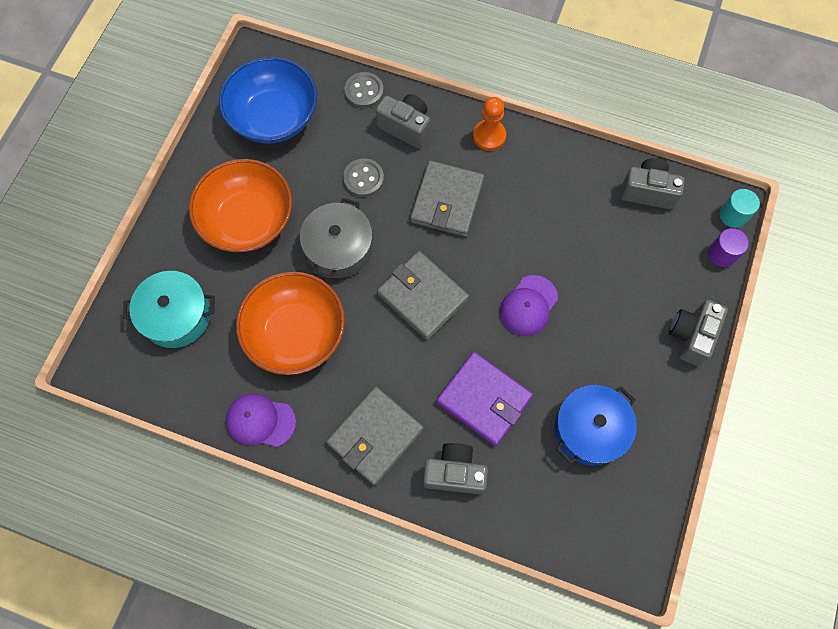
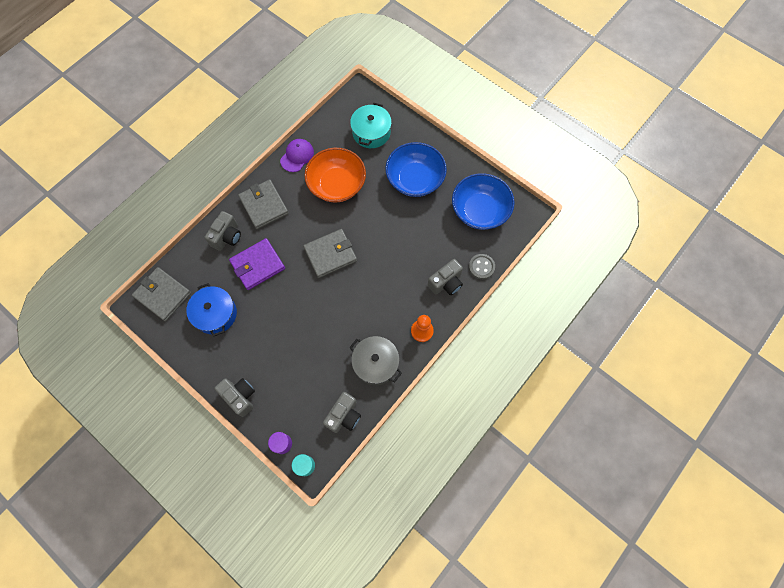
camera: 110 degrees right, 0 degrees up
orange bowl [189,159,292,252] -> blue bowl [385,142,447,197]
grey pot [300,198,373,279] -> grey pot moved to [349,336,402,385]
grey button [343,158,384,197] -> none
grey wallet [410,161,485,237] -> grey wallet moved to [132,267,191,321]
purple cap [500,275,558,336] -> none

